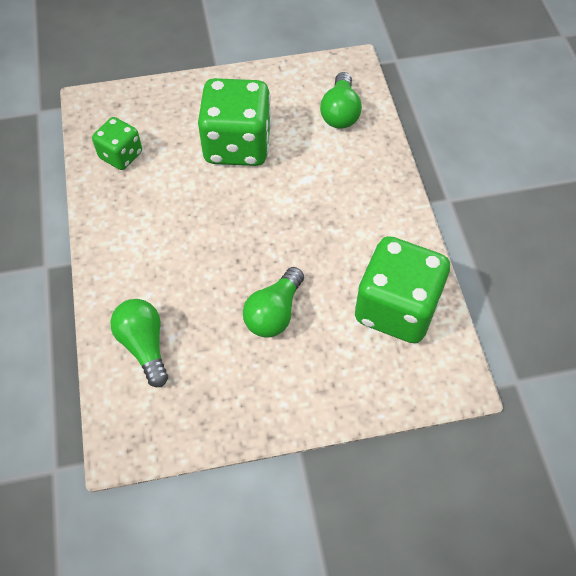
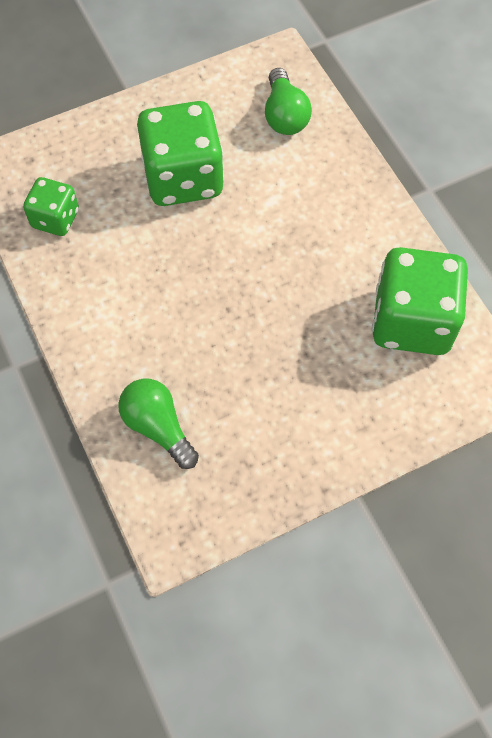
camera: 15 degrees left, 5 degrees up
green light bulb [243,267,304,338] -> none

